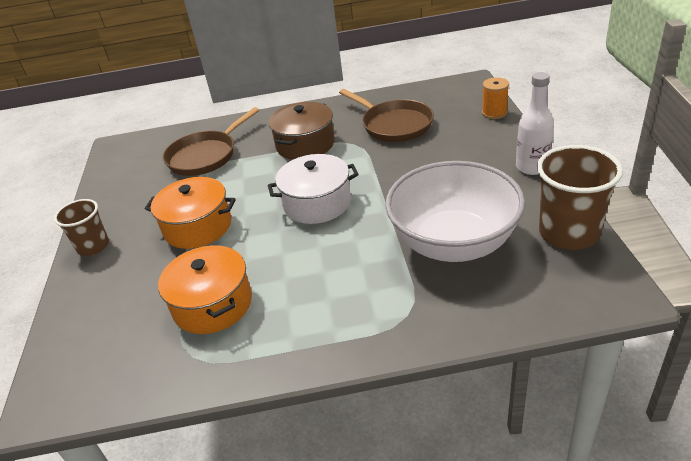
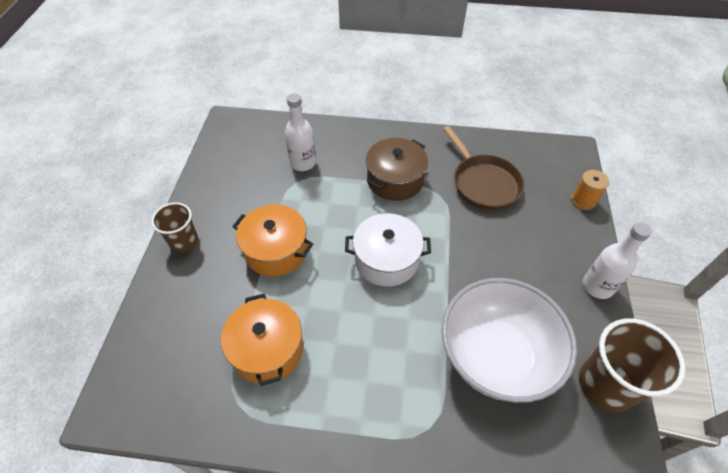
camera: 10 degrees right, 15 degrees up
brown pan [163,107,259,176] -> white bottle [285,93,316,171]

